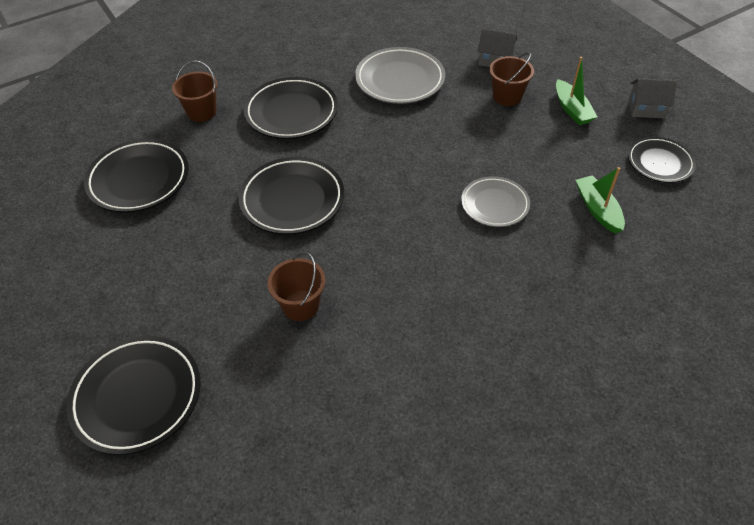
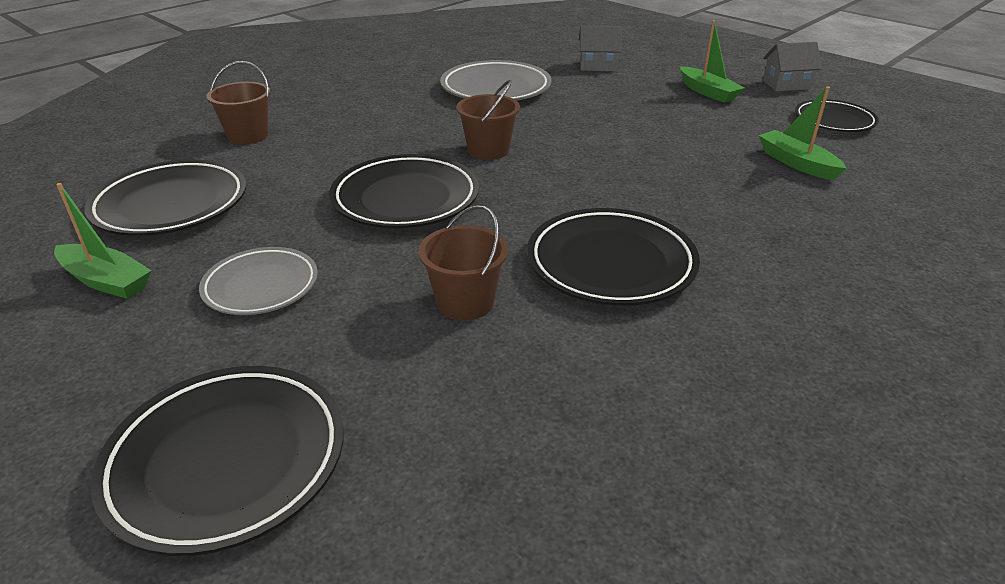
camera: 15 degrees left, 15 degrees down
black plate [244,77,338,139] -> black plate moved to [527,208,700,306]
grey plate [461,176,530,227] -> grey plate moved to [199,247,318,315]
brown bucket [489,52,534,106] -> brown bucket moved to [456,80,520,160]
none -> green boat [54,183,152,299]

